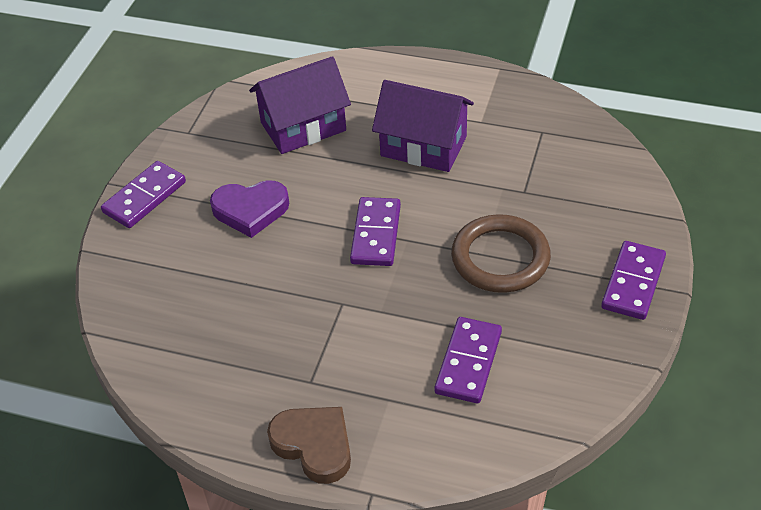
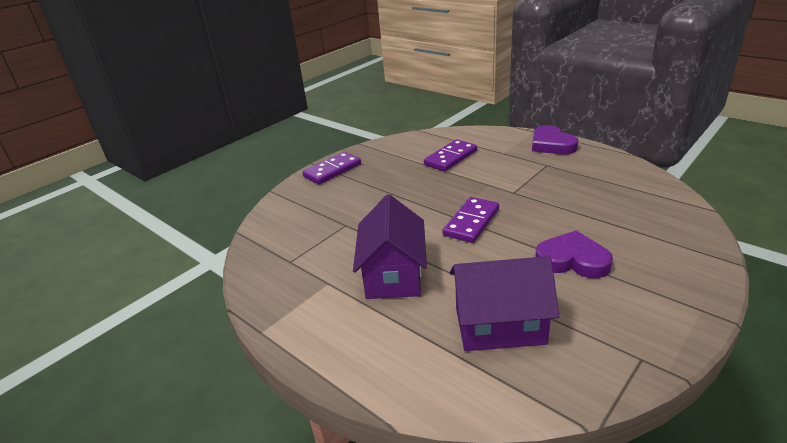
camera: 155 degrees left, 15 degrees down
purple domino [101,161,186,228] -> none
brown heart [267,407,351,484] -> purple heart [532,125,578,155]
purple house [372,80,474,172] -> purple house turned 45 degrees clockwise [353,194,427,299]
brown ring [451,214,551,293] -> none

